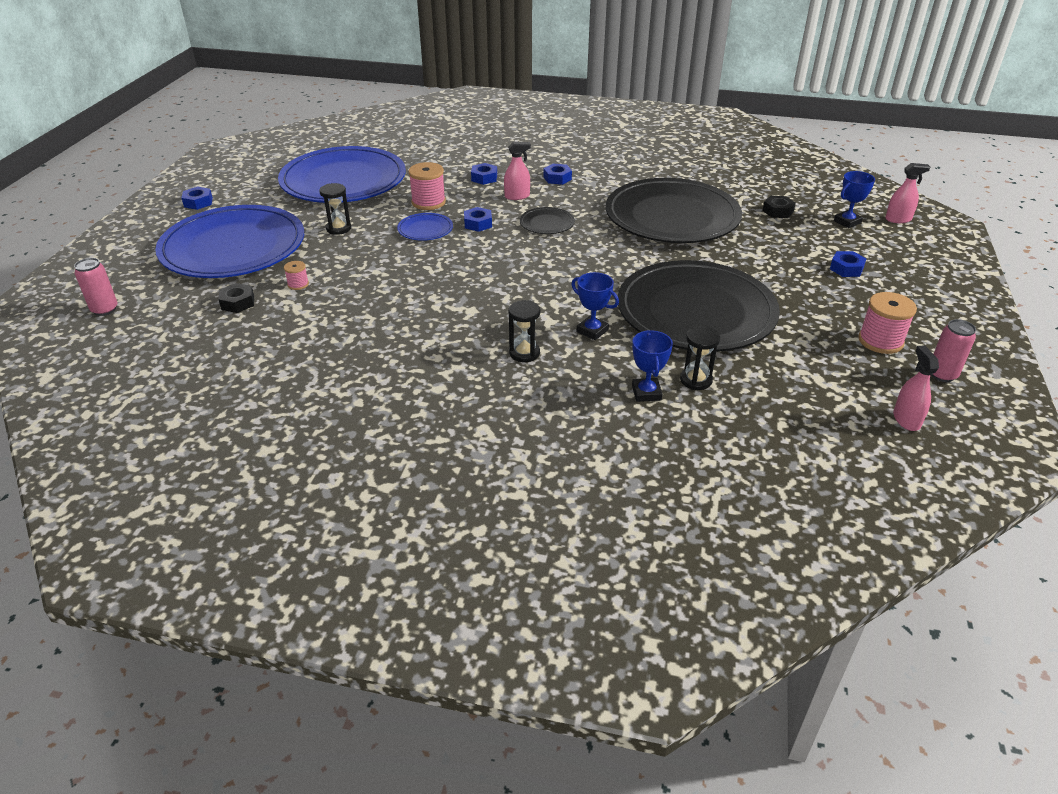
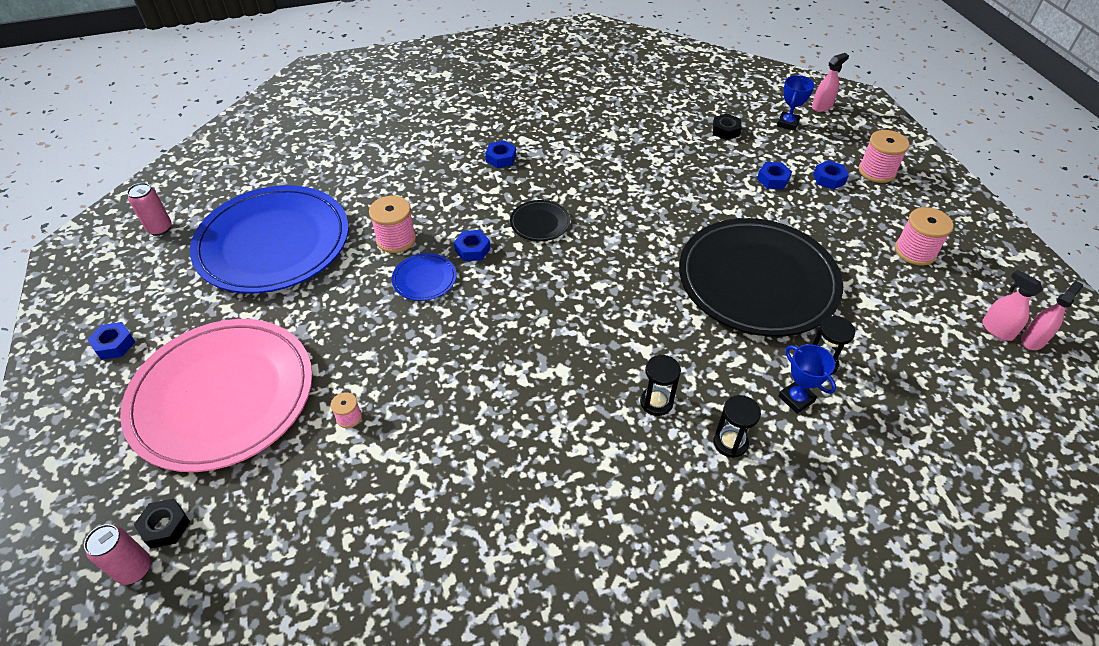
camera: 30 degrees left, 10 degrees up
blue plate [155,205,304,278] -> pink plate [120,319,312,472]
black nut [218,283,254,313] -> black nut moved to [134,499,190,548]
black hourglass [319,183,351,235] -> black hourglass moved to [714,395,761,458]
blue nut [471,163,497,185] -> blue nut moved to [757,162,792,189]
pink spray bottle [504,142,531,200] -> pink spray bottle moved to [1021,281,1083,350]
blue trophy [571,272,619,340] -> none
black plate [606,178,742,243] -> none
pink can [931,319,976,382] -> pink can moved to [127,183,172,236]
none -> pink spool [859,130,910,183]

